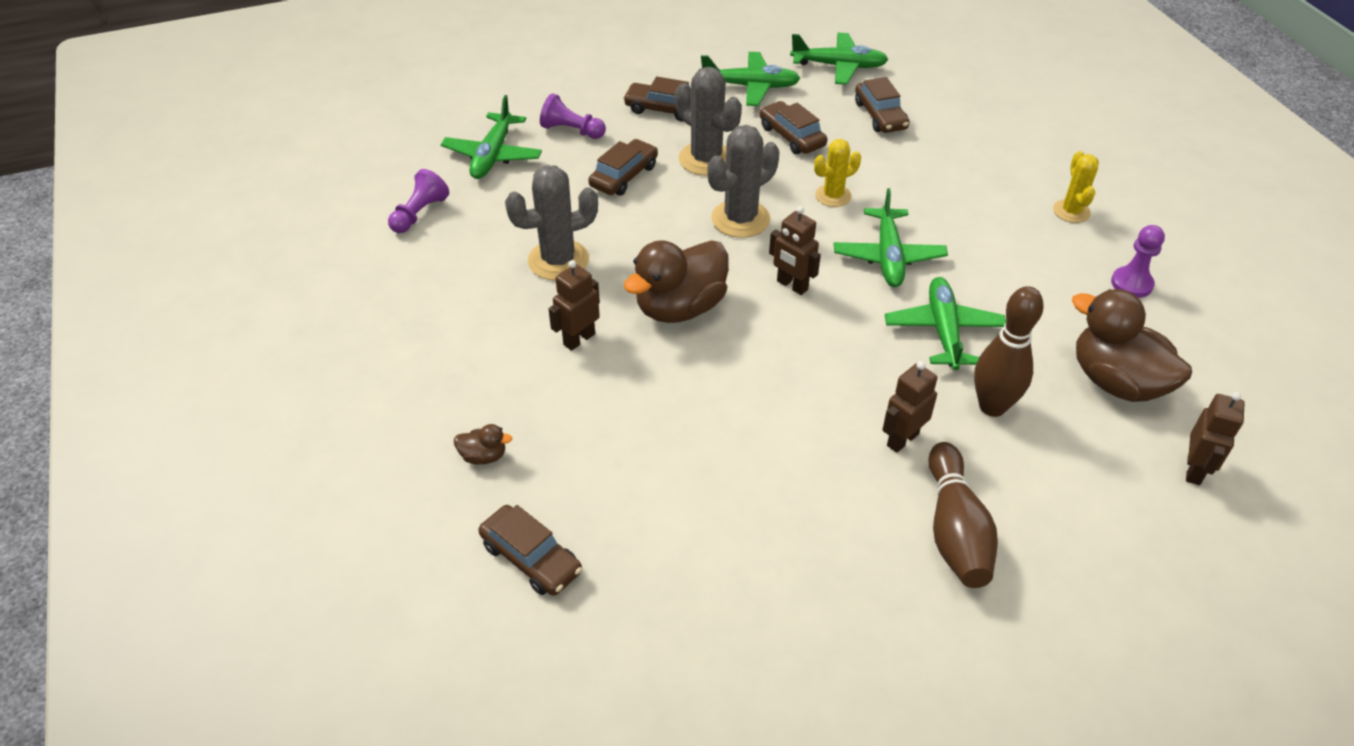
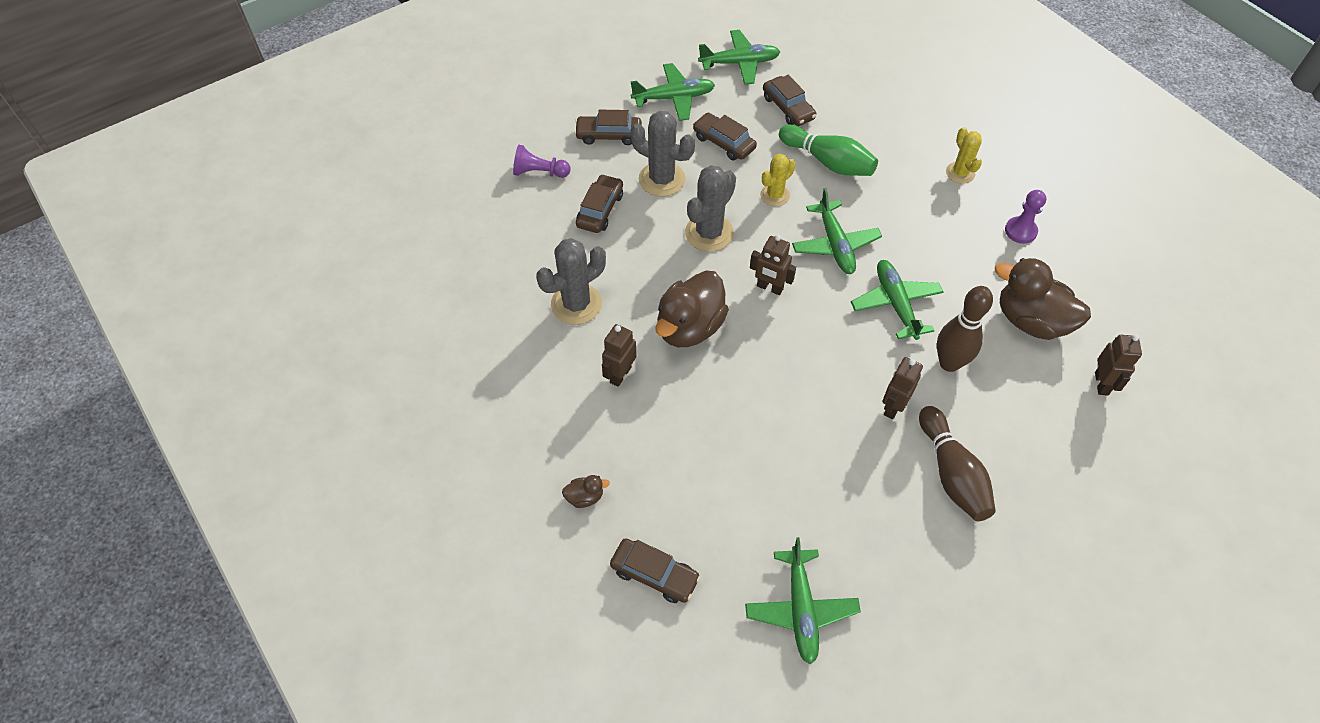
camera: 15 degrees left, 10 degrees up
purple pawn [388,169,449,233] -> none
green plane [441,95,542,179] -> green plane moved to [745,537,861,664]
none -> green bowling pin [779,125,878,176]

